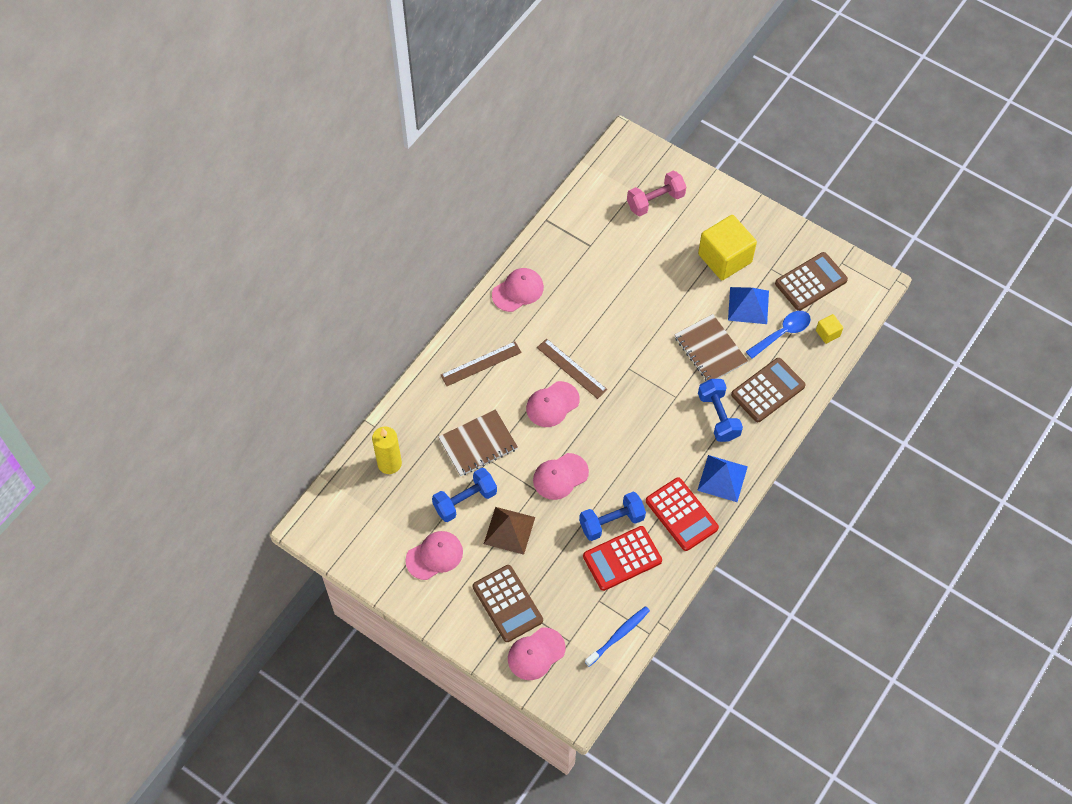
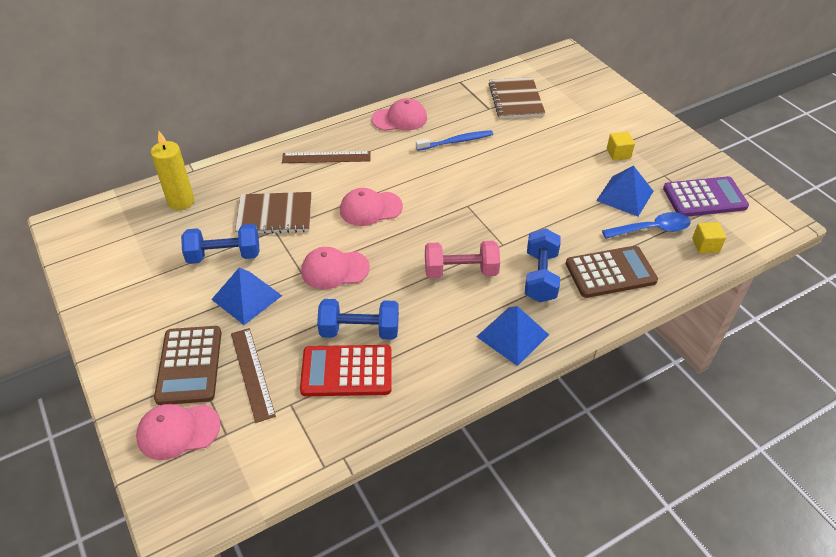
camera: 25 degrees right, 15 degrees down
pink cap [405,531,463,580] -> none
brown pyramid [484,507,535,555] -> blue pyramid [211,268,282,325]
brown ruler [537,339,607,399] -> brown ruler moved to [231,328,276,423]
blue toothbrush [585,606,650,667] -> blue toothbrush moved to [416,130,493,151]
pink dumbbell [627,171,686,216] -> pink dumbbell moved to [425,241,500,278]
red calculator [646,477,719,551] -> none
brown notebook [674,314,748,381] -> brown notebook moved to [488,77,545,119]
yellow cube [698,215,757,280] -> yellow cube [607,132,635,160], size x0.45
brown calculator [775,252,848,311] -> purple calculator [663,176,749,217]

